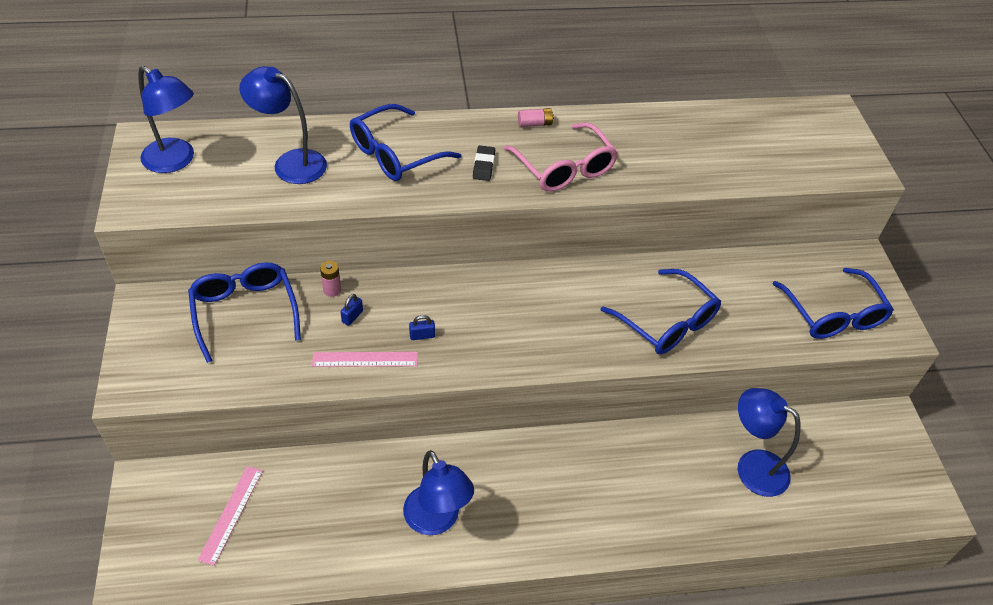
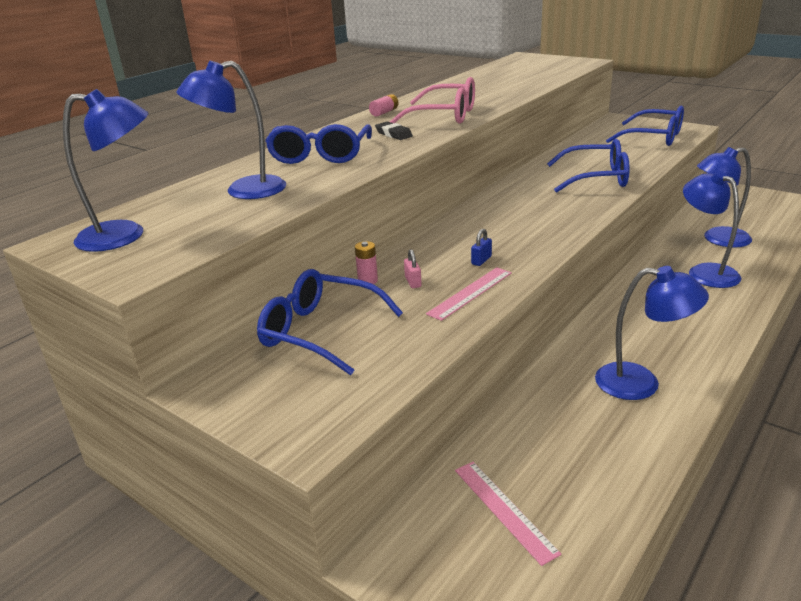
camera: 40 degrees left, 20 degrees down
blue padlock [340,294,363,326] -> pink padlock [404,249,422,288]
none -> blue lamp [683,171,741,288]

